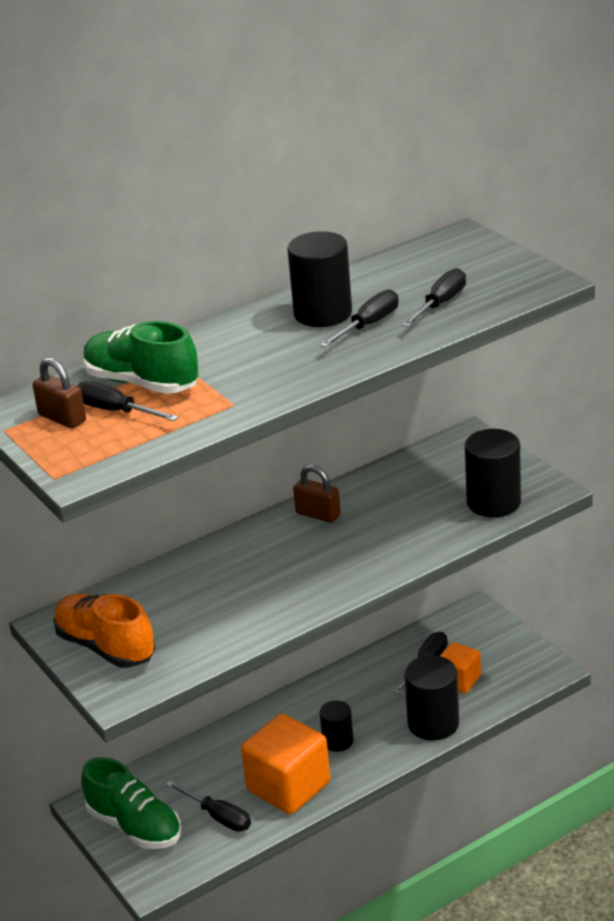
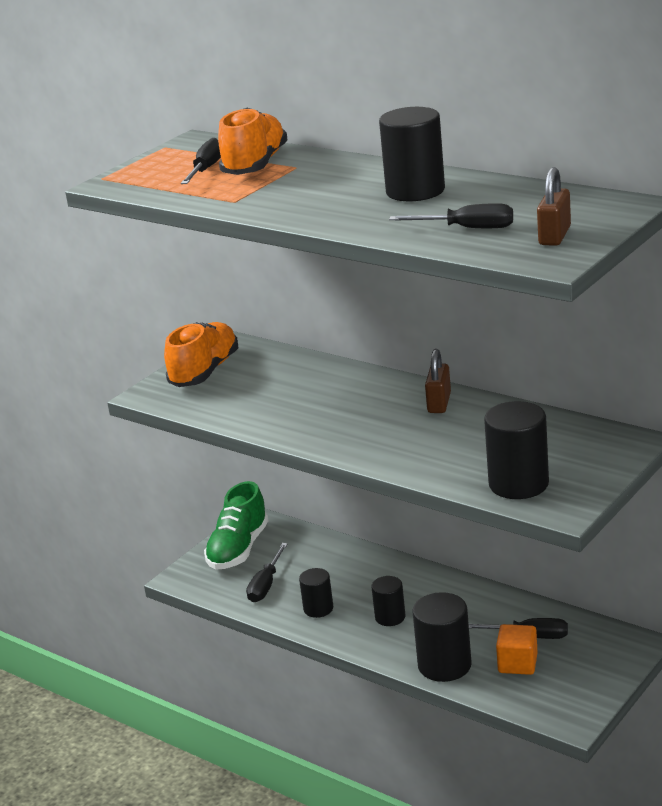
camera: 70 degrees right, 5 degrees down
brown padlock [32,357,86,428] -> brown padlock moved to [537,167,571,246]
green shoe [83,321,198,394] -> orange shoe [218,108,288,175]
orange cube [241,714,330,814] -> black cylinder [299,568,333,618]
black screwdriver [320,289,398,348] -> none

